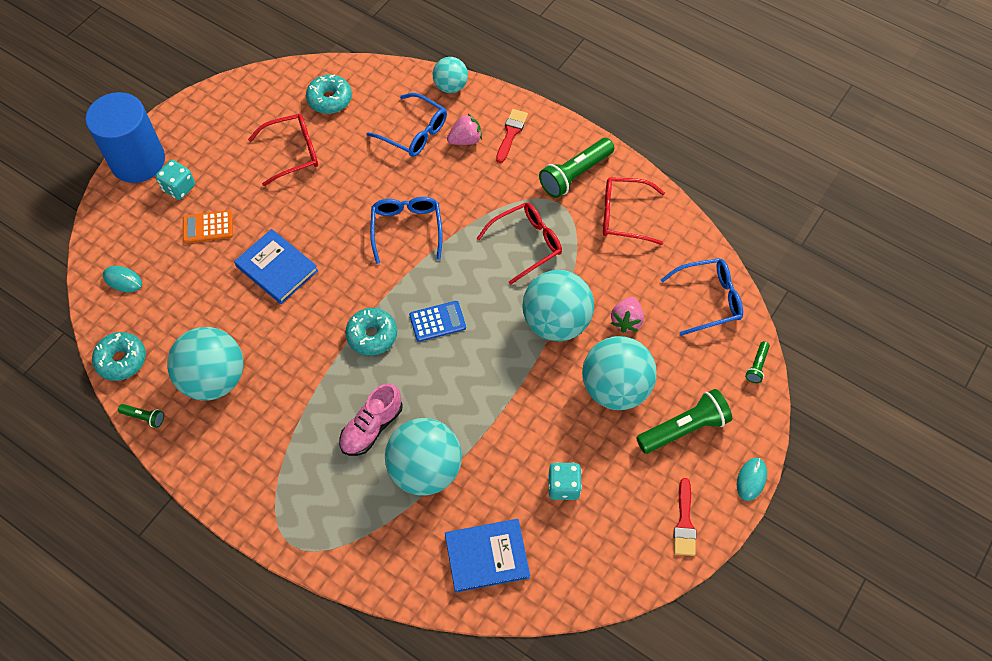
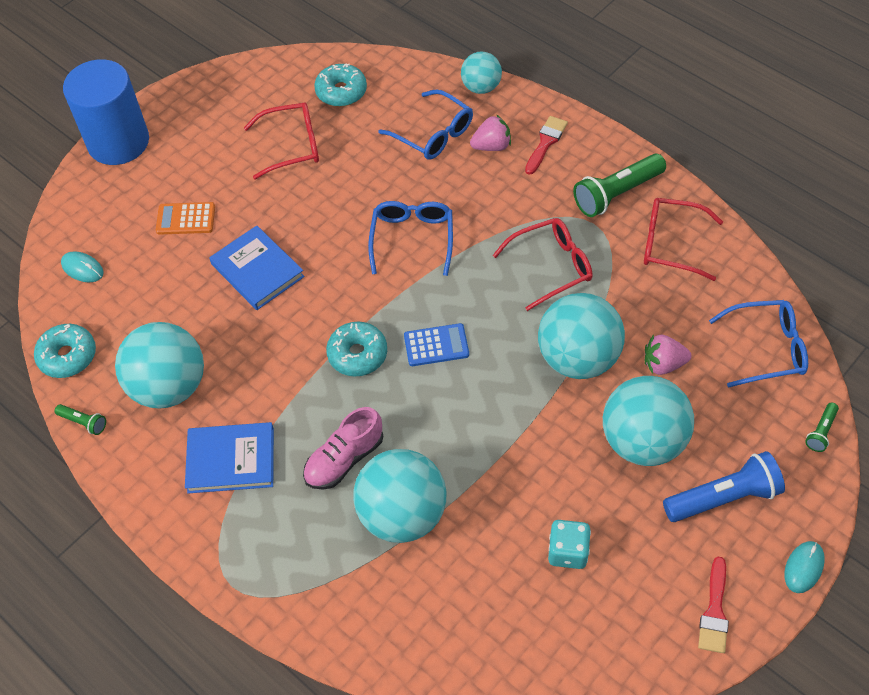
camera: 10 degrees right, 5 degrees down
turquoise dice [155,160,195,200] -> none
blue book [445,519,530,593] -> blue book moved to [185,422,274,493]
pink strawberry [611,297,644,333] -> pink strawberry turned 60 degrees clockwise [645,335,691,375]
green flashlight [636,389,732,454] -> blue flashlight [663,451,785,522]

